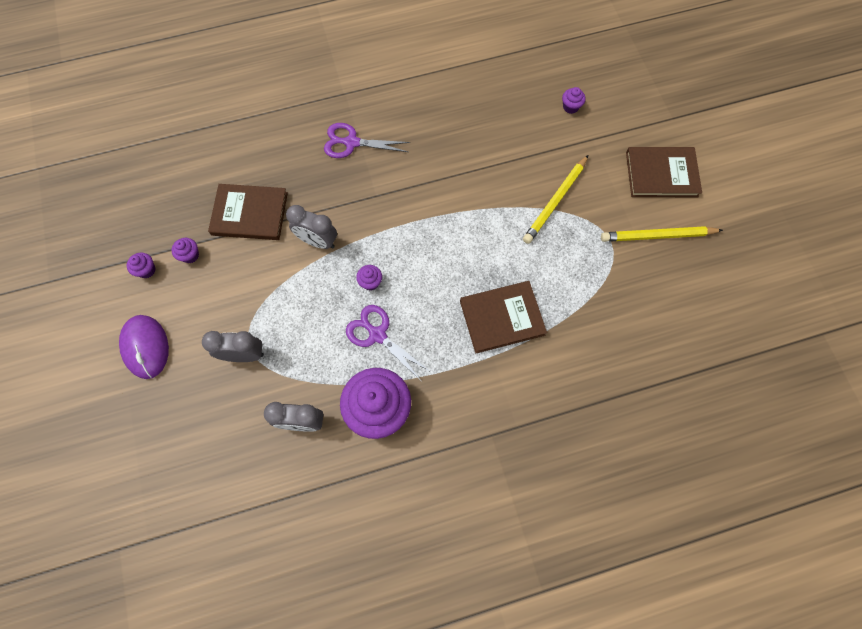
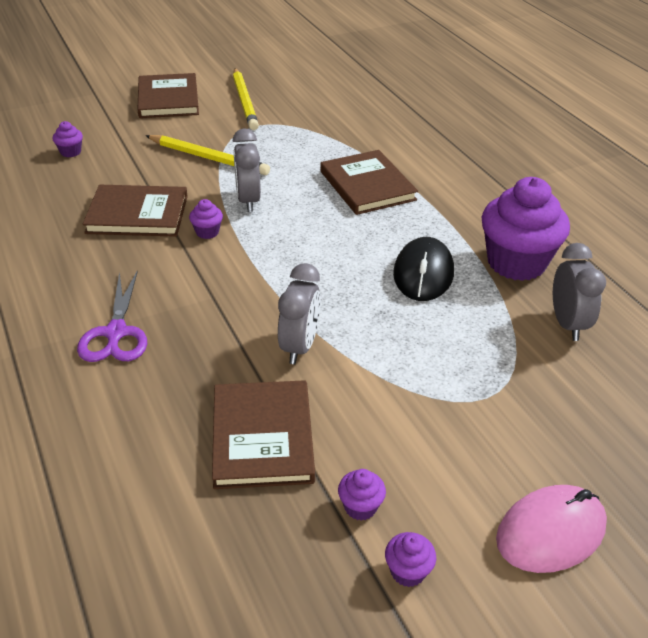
camera: 100 degrees left, 30 degrees down
purple mouse [119,315,169,379] -> pink mouse [496,485,607,573]
grey clock [202,331,264,362] -> grey clock moved to [232,128,261,212]
purple scissors [346,305,431,382] -> black mouse [393,237,454,301]
purple cupcake [356,265,382,290] -> purple cupcake moved to [189,199,223,239]
none -> brown book [83,185,188,237]

